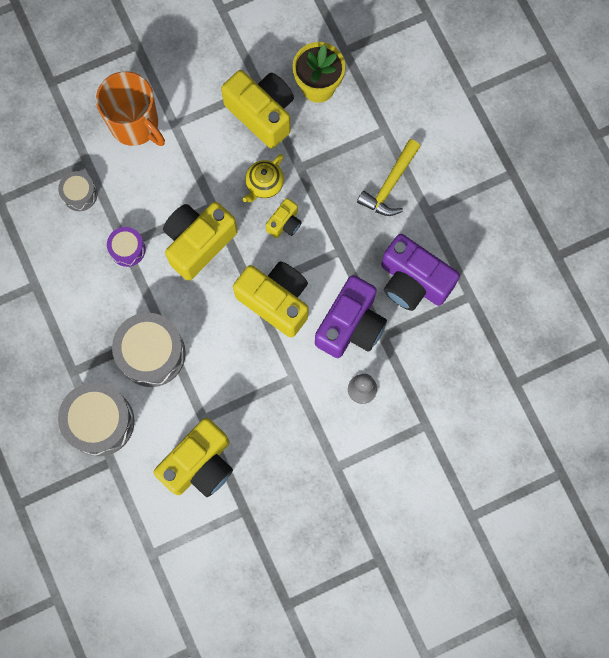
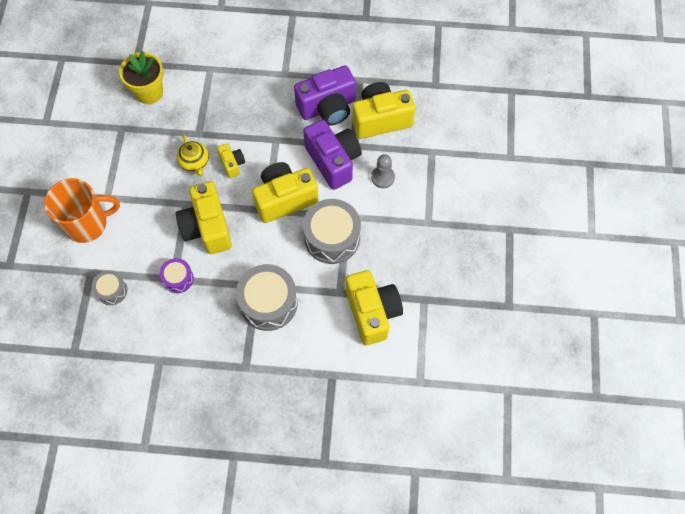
camera: 60 degrees left, 10 degrees down
grey drum [58,382,134,456] -> grey drum moved to [303,199,361,264]
yellow camera [221,70,294,149] -> yellow camera moved to [352,82,415,139]
yellow hammer [357,139,421,216] -> none

